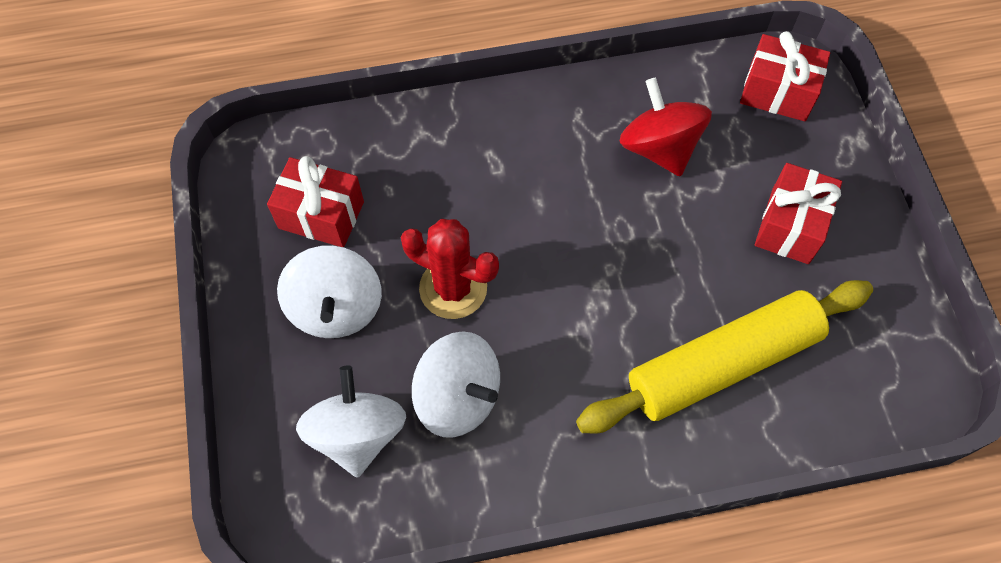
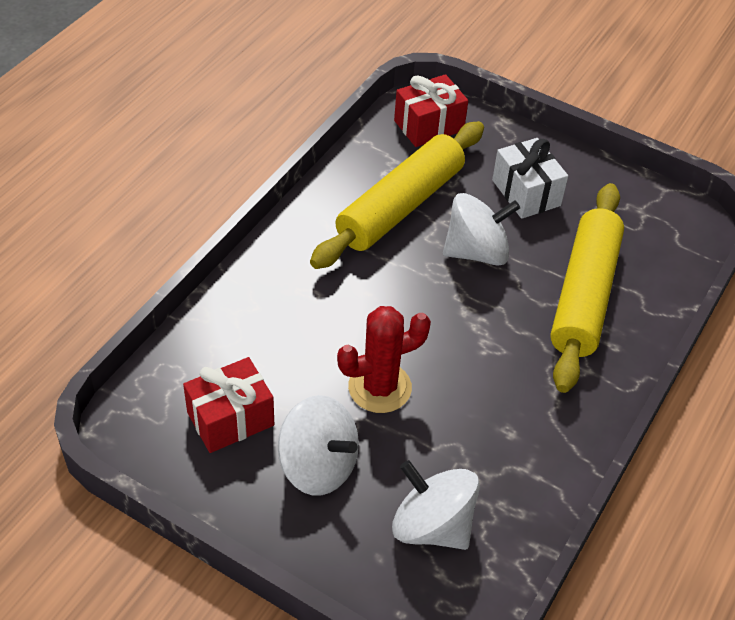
camera: 50 degrees left, 15 degrees down
white spinning top [412,331,500,438] -> white spinning top moved to [443,193,520,266]
red spinning top [620,78,712,176] -> yellow rolling pin [310,121,484,269]
red gift [755,163,842,264] -> white gift [492,138,568,219]

